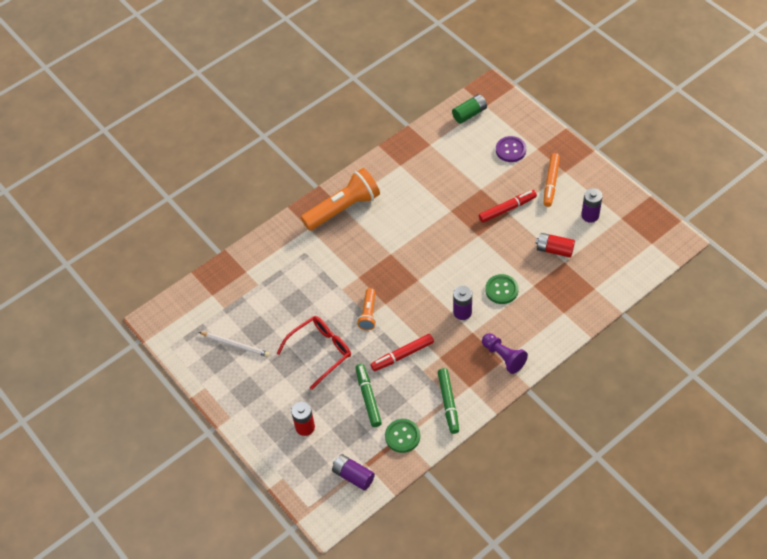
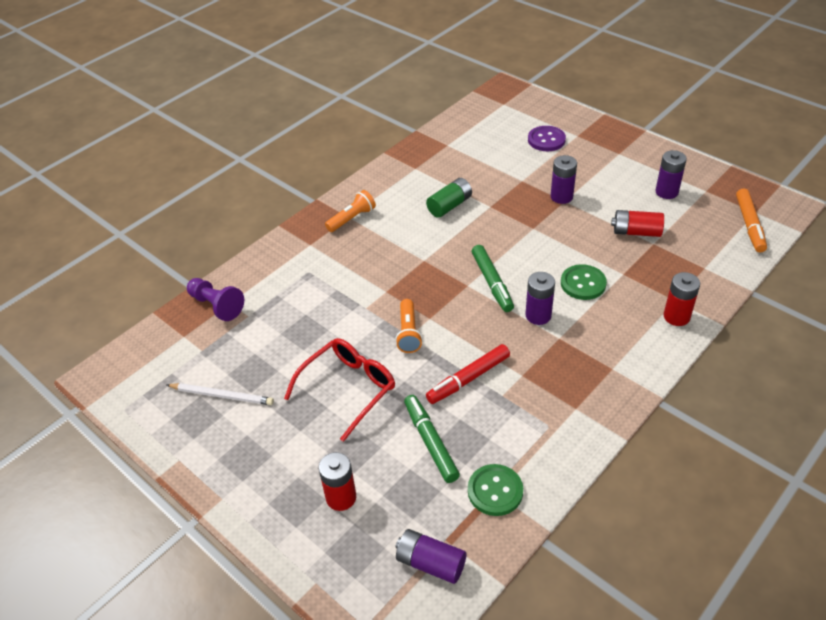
camera: 10 degrees left, 10 degrees down
orange flashlight [301,168,380,231] -> orange flashlight [325,190,376,232], size x0.52
green marker [438,368,459,434] -> green marker moved to [472,245,514,312]
green battery [452,94,487,124] -> green battery moved to [426,178,472,218]
red marker [479,190,537,223] -> purple battery [550,155,577,204]
purple pawn [482,333,528,374] -> purple pawn moved to [187,278,244,321]
orange marker [544,153,560,207] -> orange marker moved to [736,189,767,252]
none -> red battery [664,272,700,326]

